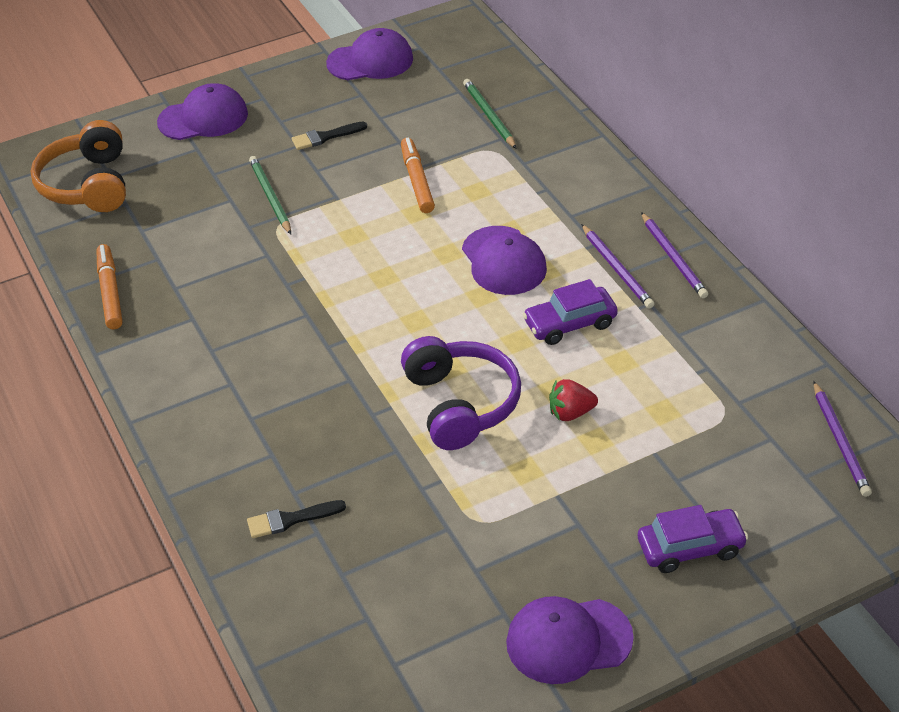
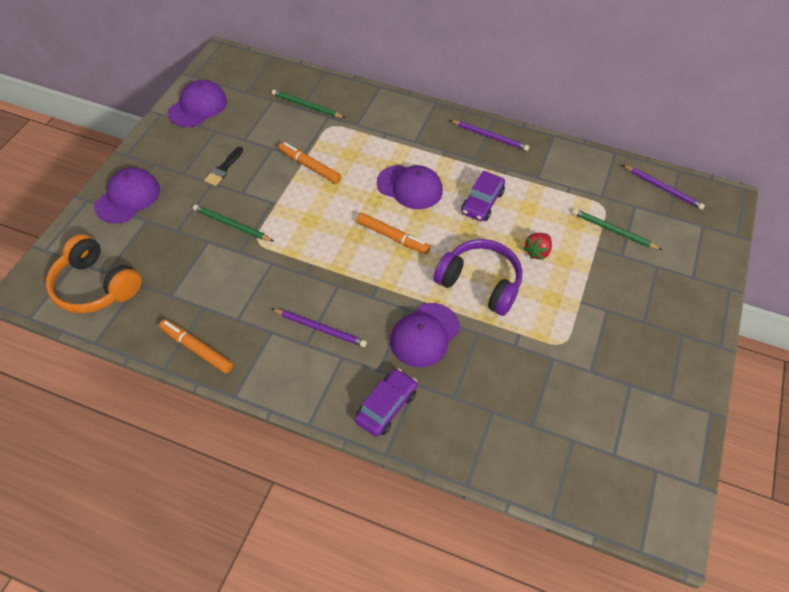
camera: 45 degrees left, 10 degrees up
black brush [247,500,346,538] -> none
purple cap [506,596,634,684] -> purple cap moved to [390,303,460,367]
purple pencil [581,224,654,309] -> purple pencil moved to [272,309,367,347]
purple car [638,505,748,573] -> purple car moved to [354,368,417,437]
none -> orange marker [357,213,430,254]
none -> green pencil [572,209,662,250]

